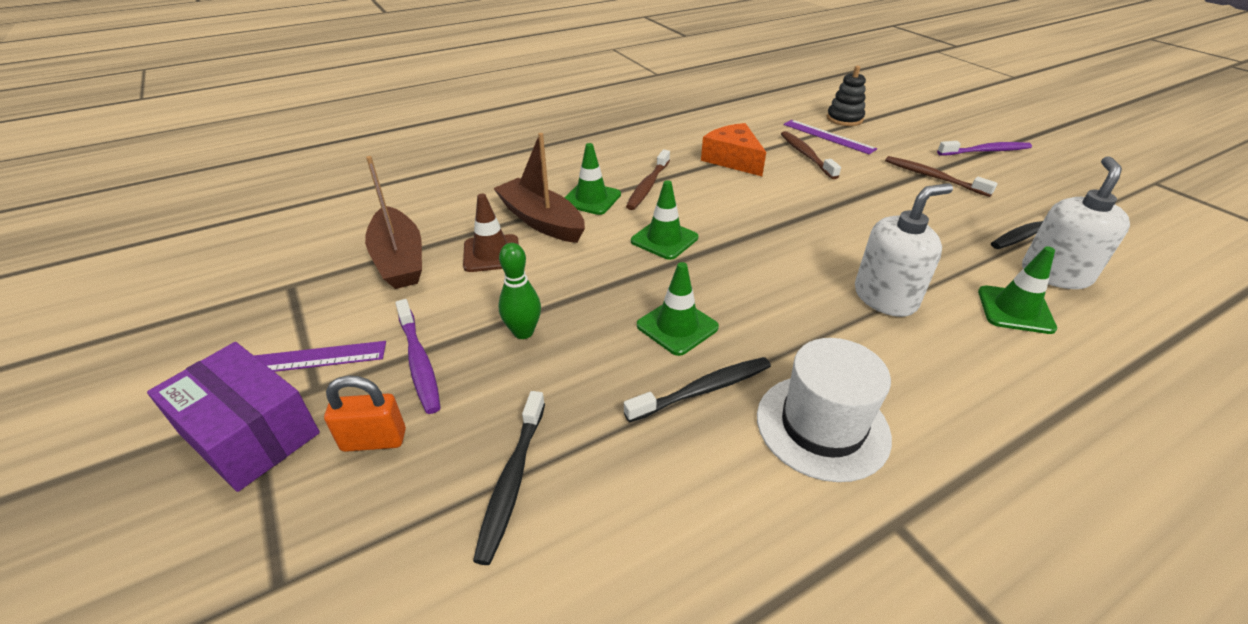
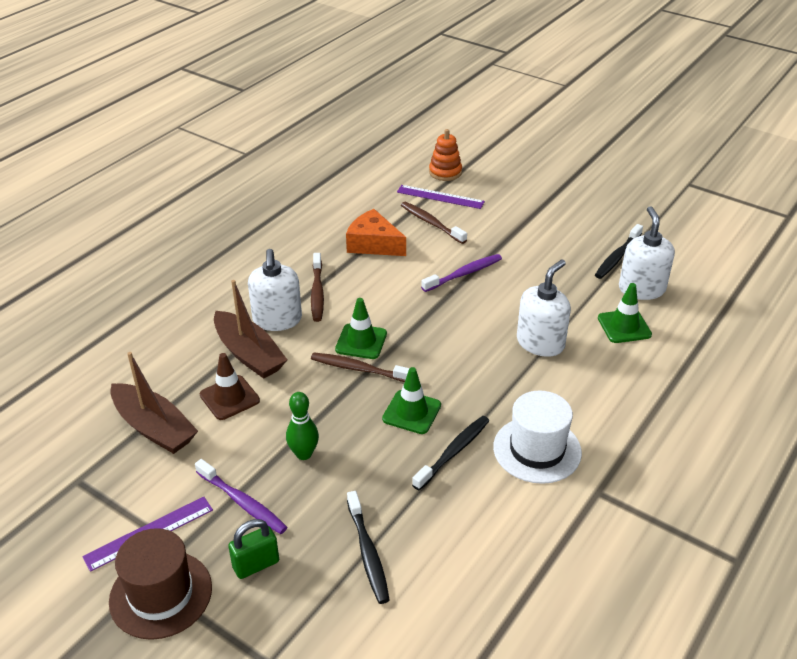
camera: 25 degrees left, 0 degrees up
purple box [147,342,320,492] -> brown hat [109,528,212,640]
orange padlock [324,375,406,452] -> green padlock [228,519,279,579]
brown boat [493,133,585,243] -> brown boat turned 150 degrees counterclockwise [214,280,287,379]
green traffic cone [564,143,621,215] -> white soap dispenser [248,249,302,331]
black stacking toy [827,66,866,126] -> orange stacking toy [429,129,462,181]
brown toothbrush [885,156,998,197] -> brown toothbrush moved to [311,353,409,382]
purple toothbrush [937,141,1032,156] -> purple toothbrush moved to [421,254,502,292]

